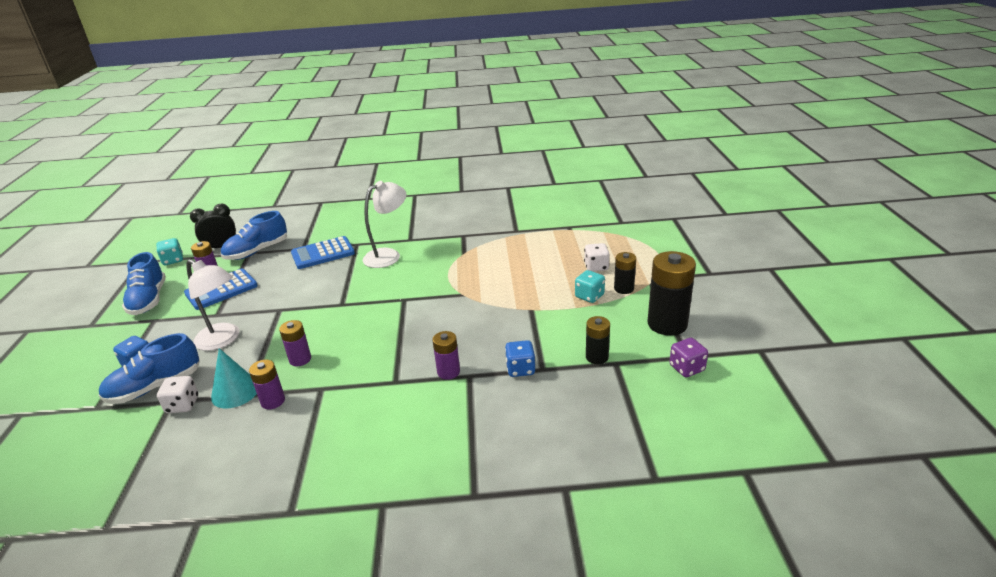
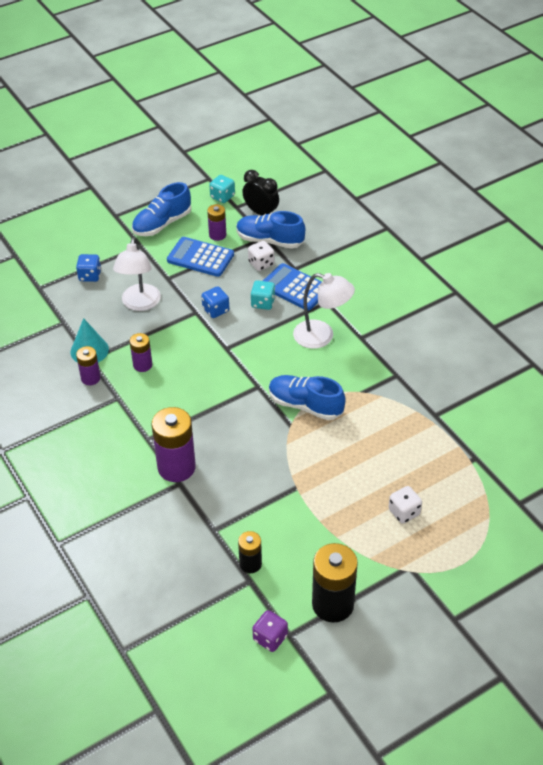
camera: 60 degrees right, 15 degrees up
blue shoe [99,333,200,404] -> blue shoe moved to [269,375,346,420]
white dice [157,376,198,413] -> white dice moved to [248,241,274,271]
purple battery [433,331,460,380] -> purple battery [152,407,196,482], size x1.82
blue dice [505,340,535,377] -> blue dice moved to [201,286,229,318]
turquoise dice [575,270,605,303] -> turquoise dice moved to [251,280,275,310]
black battery [614,252,636,294] -> none

